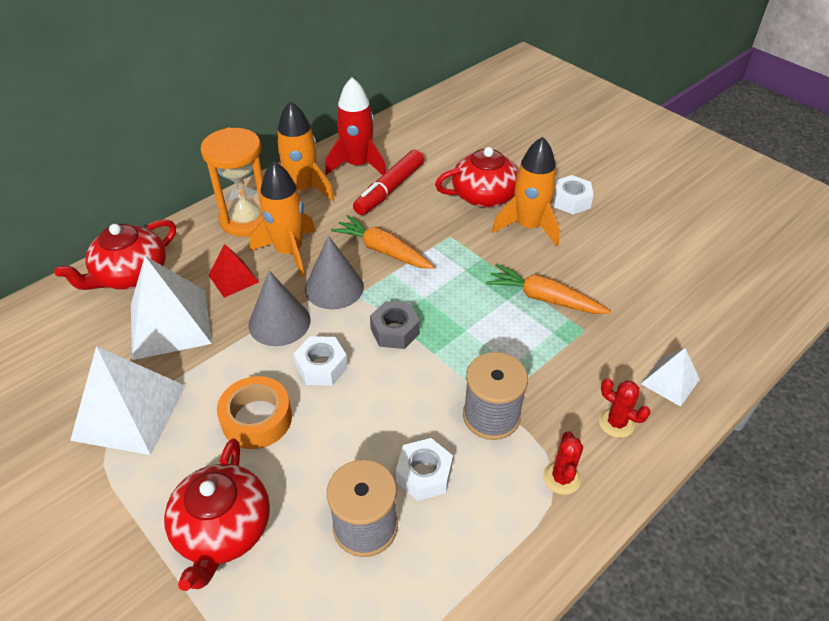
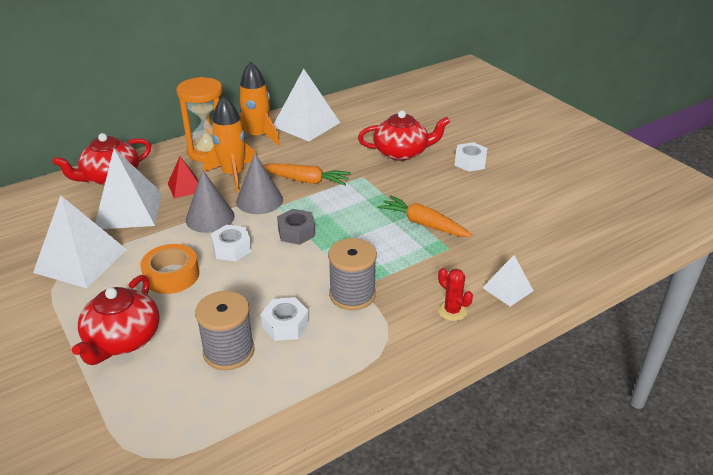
camera: 10 degrees right, 10 degrees down
red rocket [325,77,386,175] -> white pyramid [274,69,340,141]
orange carrot [331,215,434,269] -> orange carrot turned 150 degrees clockwise [263,163,351,186]
red marker [353,150,424,215] -> none
orange rocket [492,137,560,246] -> none
red cactus [543,431,583,495] -> none

